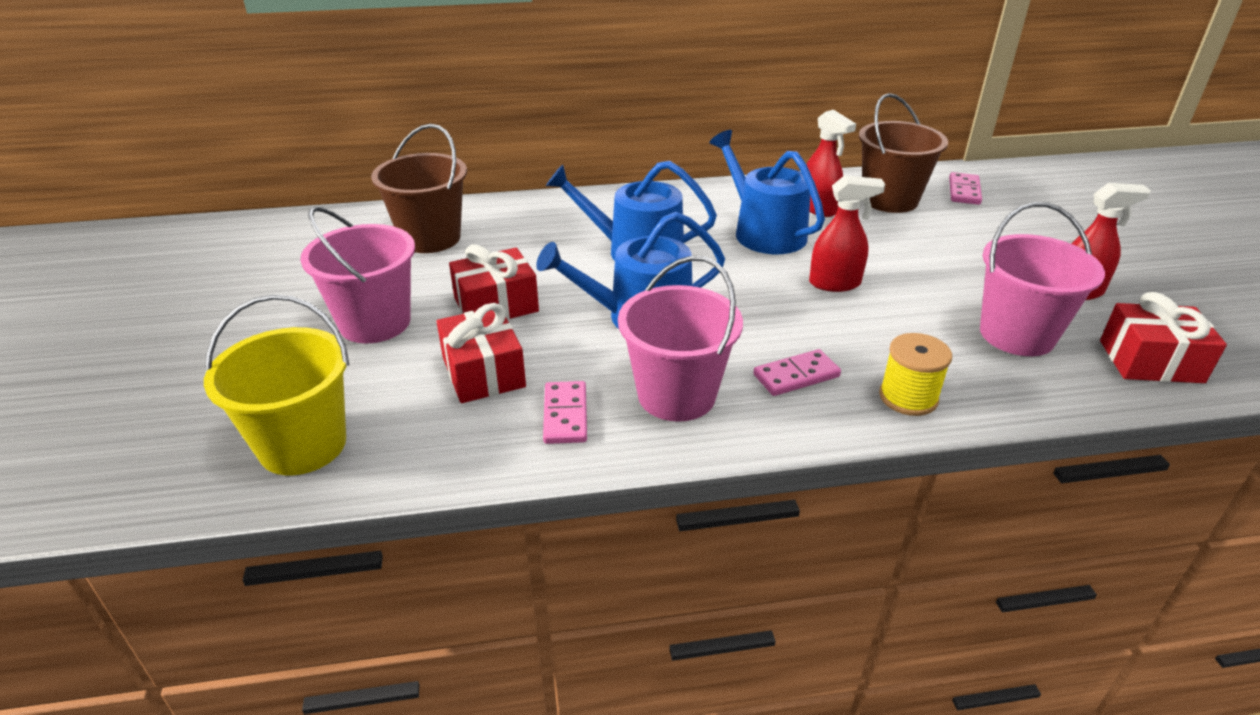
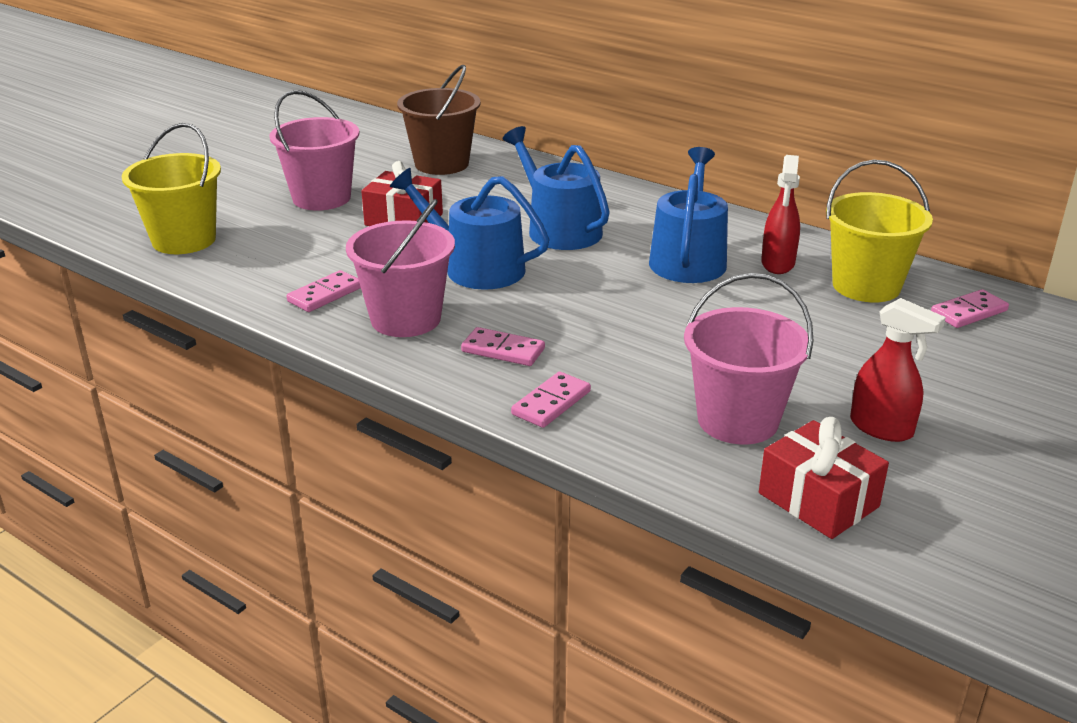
camera: 45 degrees right, 5 degrees down
red gift [437,303,526,403] -> none
red spray bottle [809,175,885,292] -> none
brown bucket [859,93,948,213] -> yellow bucket [826,160,933,302]
yellow spool [879,333,952,416] -> pink domino [511,371,591,428]

